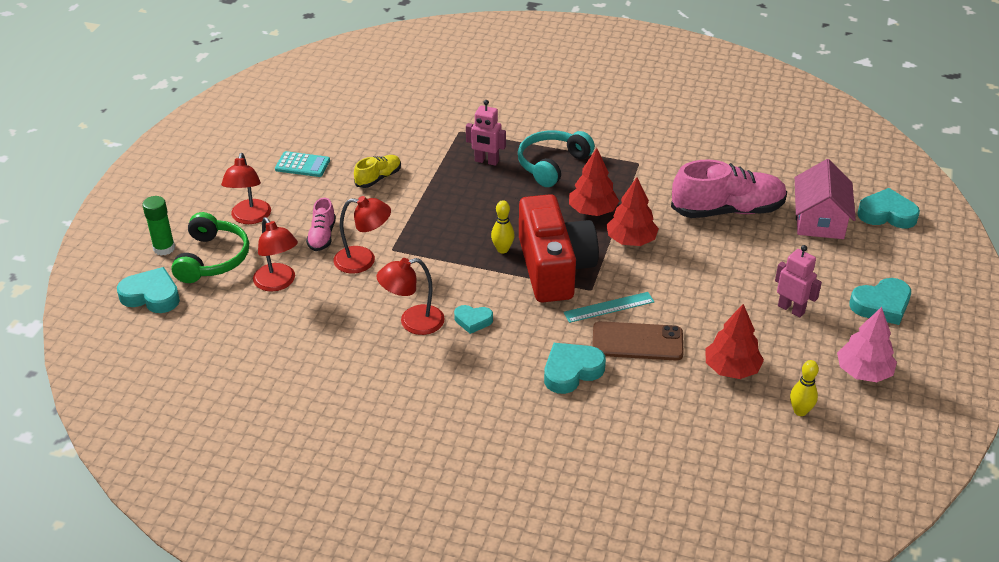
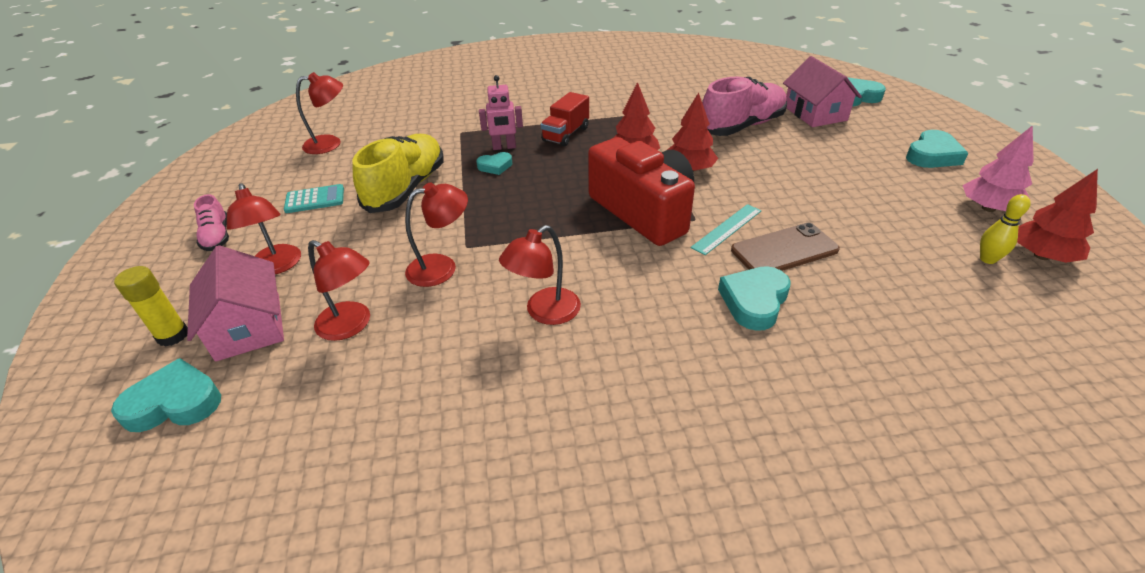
camera: 25 degrees left, 0 degrees up
green glue stick [142,196,175,256] -> yellow glue stick [114,266,188,347]
green headphones [171,212,249,283] -> pink house [187,245,284,362]
pink shoe [306,198,336,251] -> pink shoe moved to [194,194,229,251]
yellow shoe [354,155,401,188] -> yellow shoe [353,134,444,213], size x2.00
turquoise heart [454,305,493,334] -> turquoise heart moved to [476,152,512,175]
yellow bowling pin [491,200,515,254] -> none
turquoise headphones [518,130,595,187] -> red truck [541,92,589,147]
red tree [705,304,764,379] -> red tree moved to [1017,169,1098,263]
pink robot [775,245,822,318] -> none
none -> red lamp [296,72,343,154]

